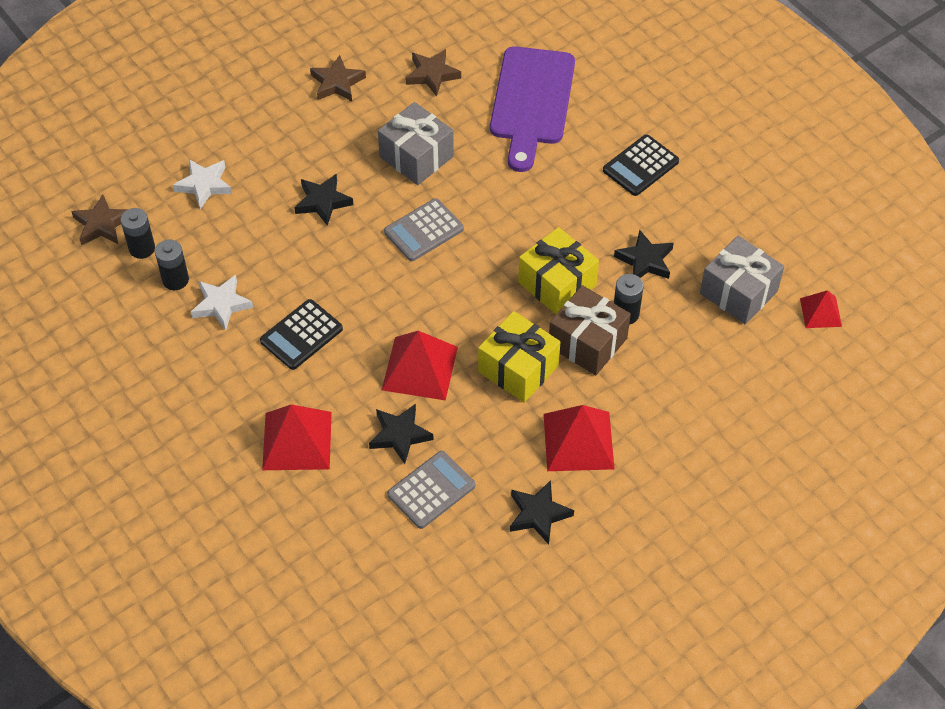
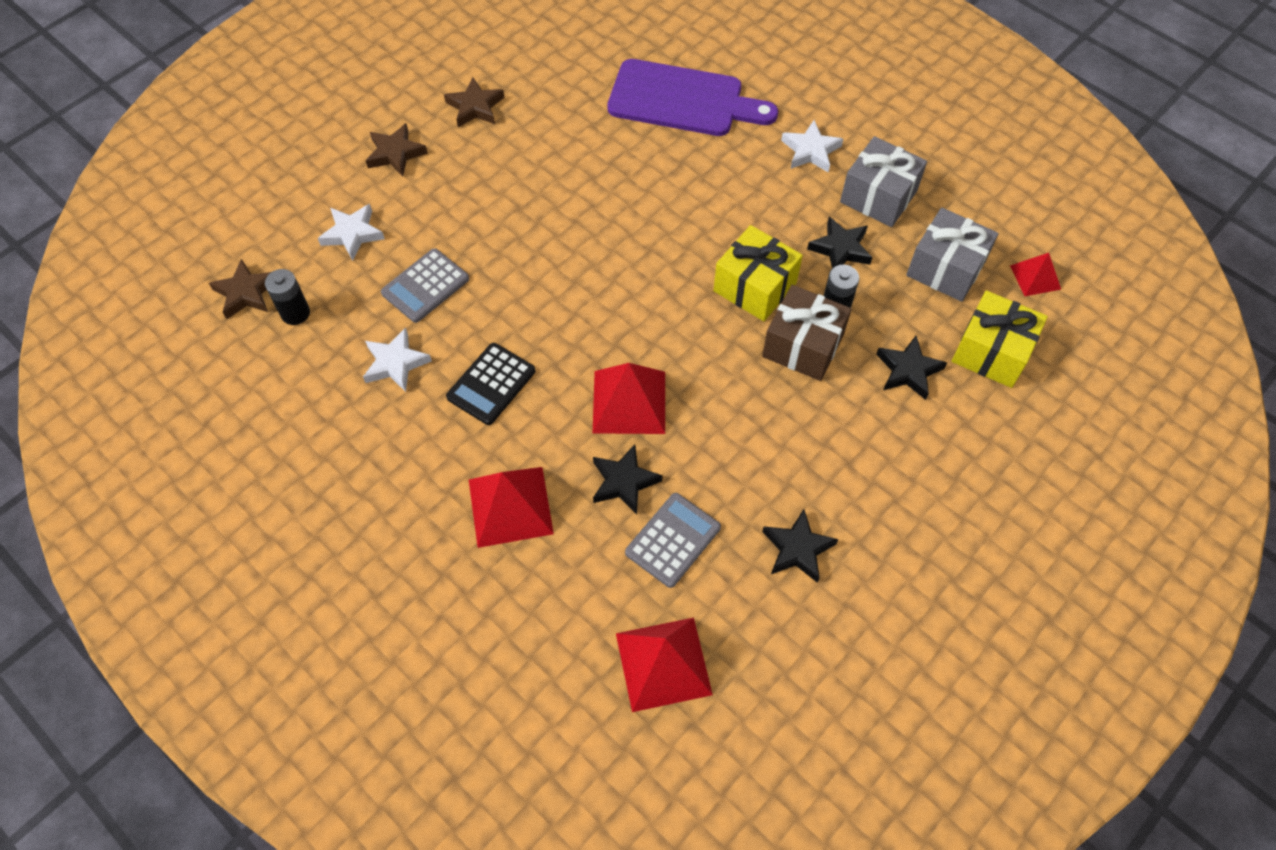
camera: 10 degrees left, 5 degrees up
black battery [155,239,189,290] -> none
black star [294,174,353,226] -> black star moved to [876,336,947,400]
grey gift [378,102,454,185] -> grey gift moved to [840,136,927,227]
grey calculator [384,198,464,261] -> grey calculator moved to [381,248,469,323]
brown star [406,49,461,97] -> brown star moved to [366,123,428,177]
yellow gift [478,311,560,403] -> yellow gift moved to [952,290,1048,388]
purple cutting board [490,46,575,172] -> purple cutting board turned 75 degrees counterclockwise [607,59,778,136]
red pyramid [544,405,615,471] -> red pyramid moved to [616,618,713,712]
black calculator [603,134,679,196] -> white star [781,120,843,172]

